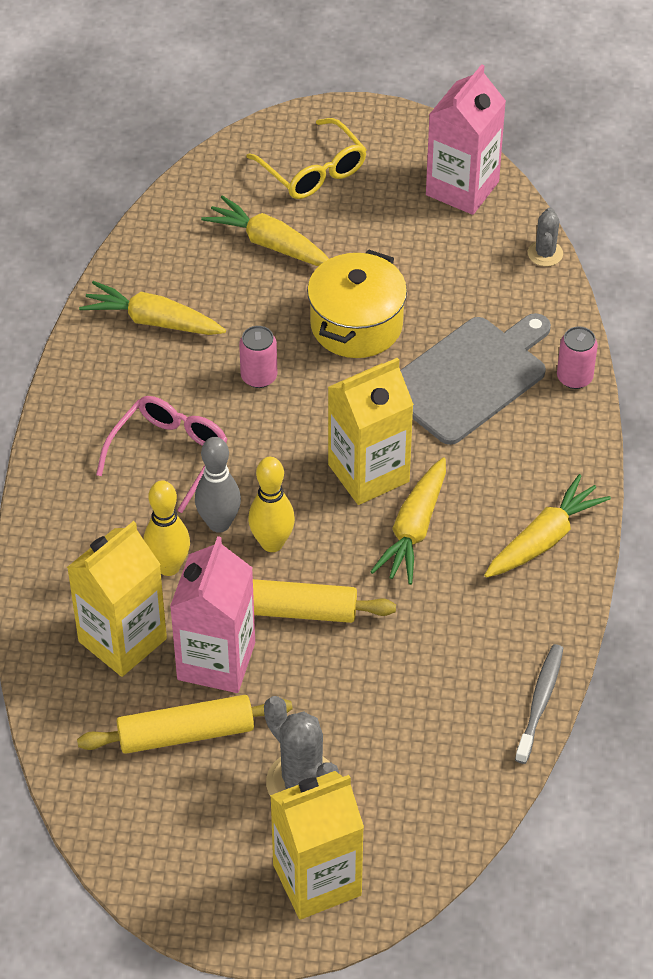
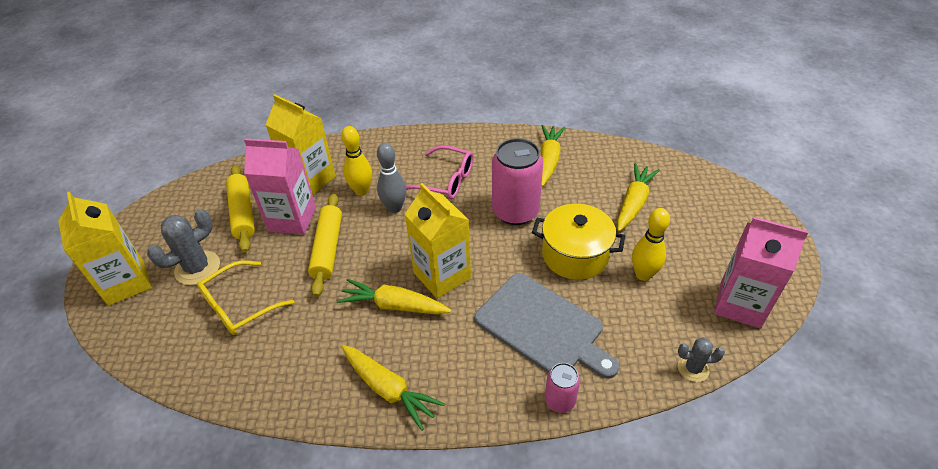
camera: 85 degrees right, 5 degrees down
pink can [239,326,277,388] -> pink can [492,138,543,225], size x1.96
yellow glasses [247,118,367,199] -> yellow glasses moved to [197,260,294,335]
yellow bowling pin [248,457,295,552] -> yellow bowling pin moved to [632,208,670,281]
grey toothbrush [515,644,563,764] -> none

